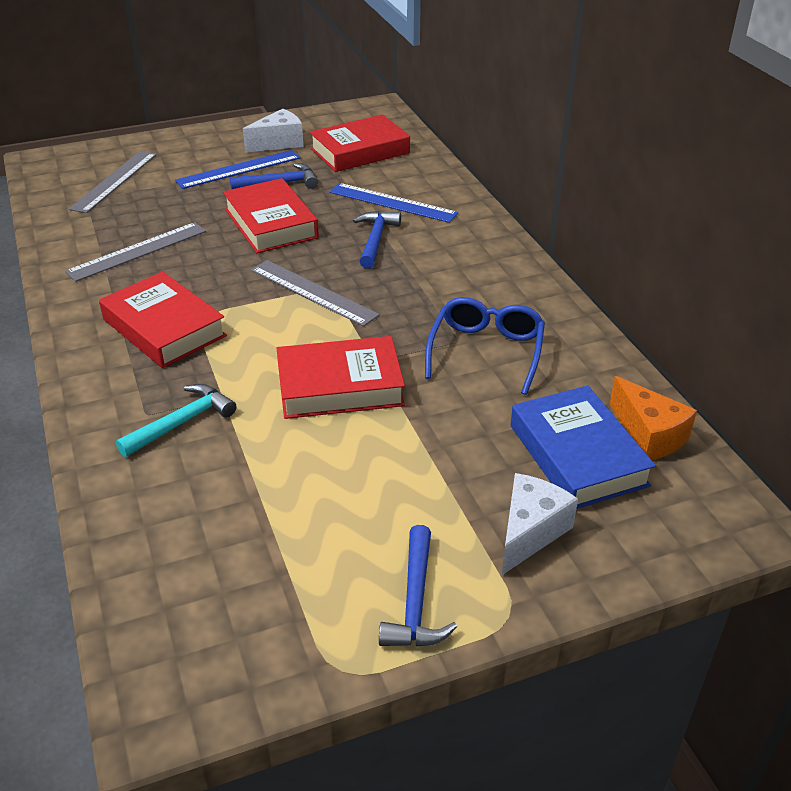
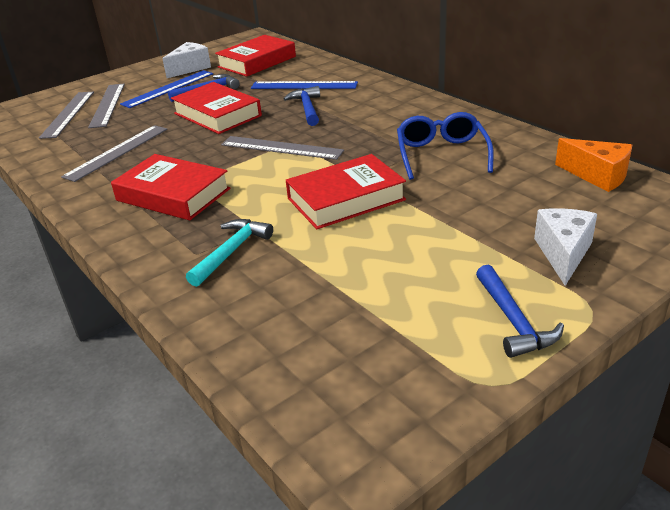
camera: 15 degrees left, 5 degrees down
blue book [511,385,656,509] -> none
none -> grey ruler [88,84,125,128]

